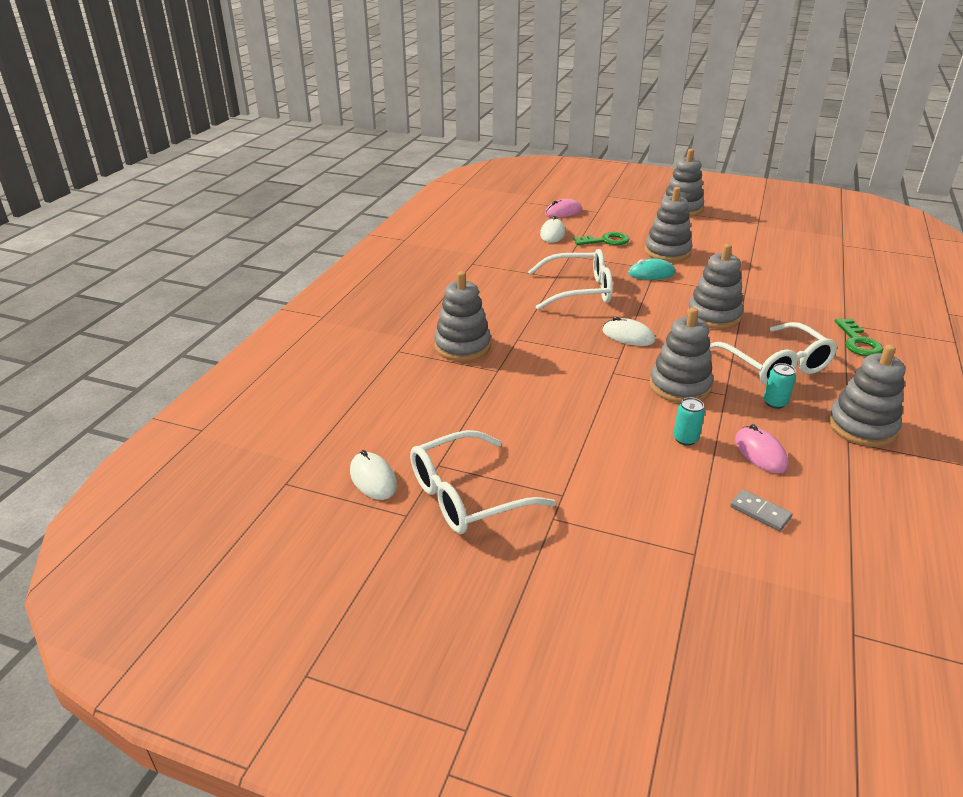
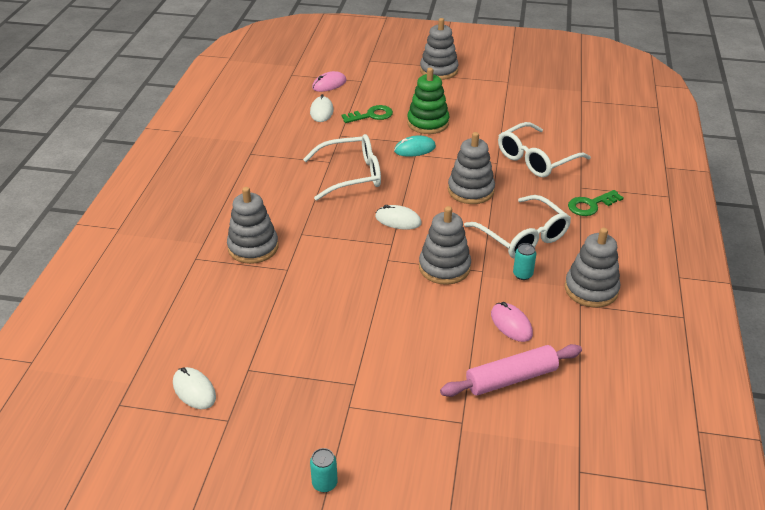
camera: 10 degrees left, 5 degrees up
white glasses [410,430,556,534] -> white glasses moved to [498,122,591,177]
grey stacking toy [645,187,692,262] -> green stacking toy [407,68,449,134]
turquoise can [673,397,705,446] -> turquoise can moved to [310,448,338,492]
grey domino [730,489,793,531] -> pink rolling pin [440,344,582,397]
green key [835,318,883,356] -> green key turned 75 degrees clockwise [568,190,624,216]

